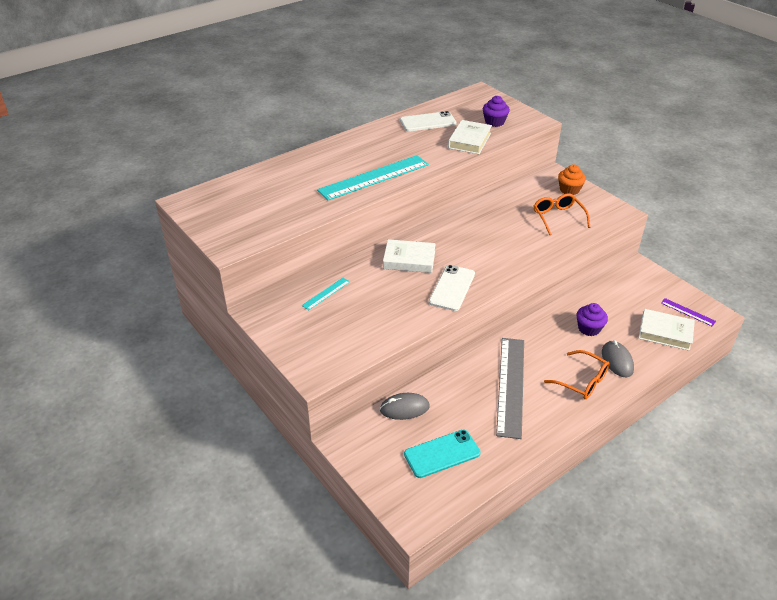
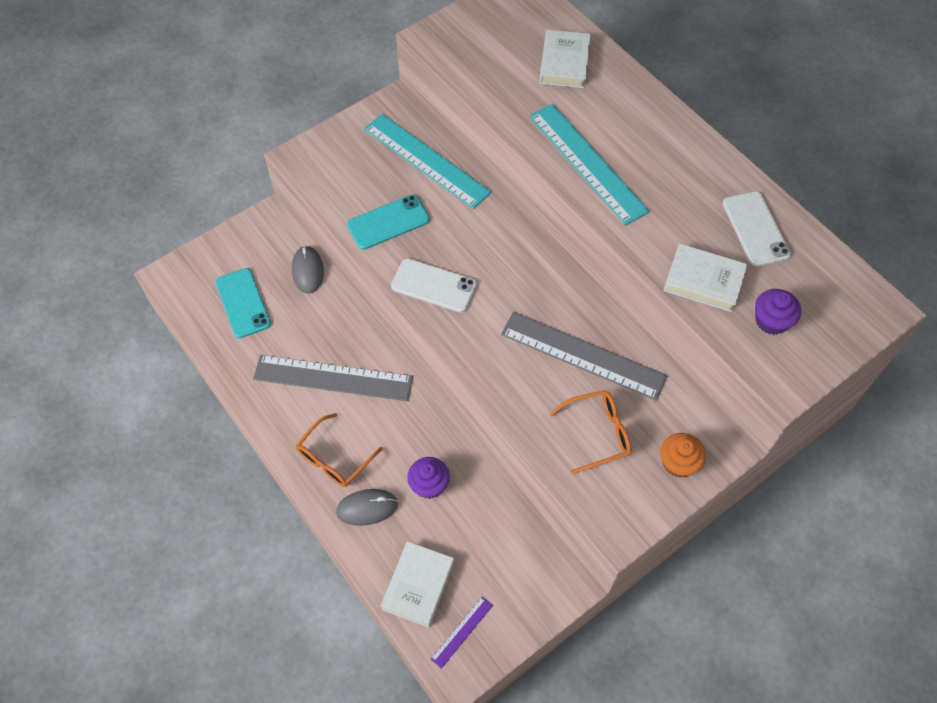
camera: 90 degrees right, 20 degrees up
turquoise ruler [302,278,350,310] -> turquoise ruler [364,114,491,209], size x2.22
white book [383,239,436,273] -> white book moved to [540,30,591,88]
none -> turquoise phone [347,195,430,250]
none -> grey ruler [501,312,667,401]

